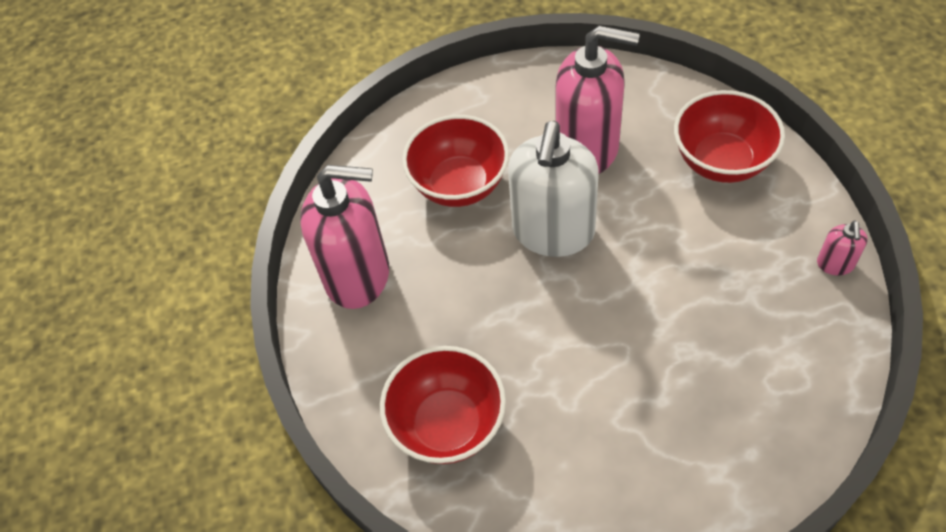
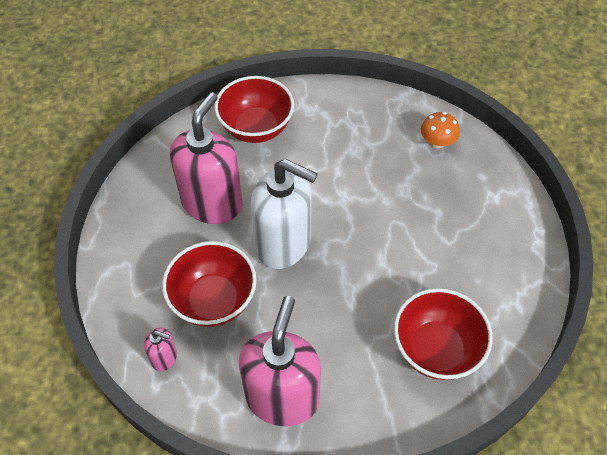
camera: 85 degrees left, 0 degrees up
pink soap dispenser [817,220,868,276] -> pink soap dispenser moved to [144,327,177,371]
none -> orange mushroom [421,112,460,148]

